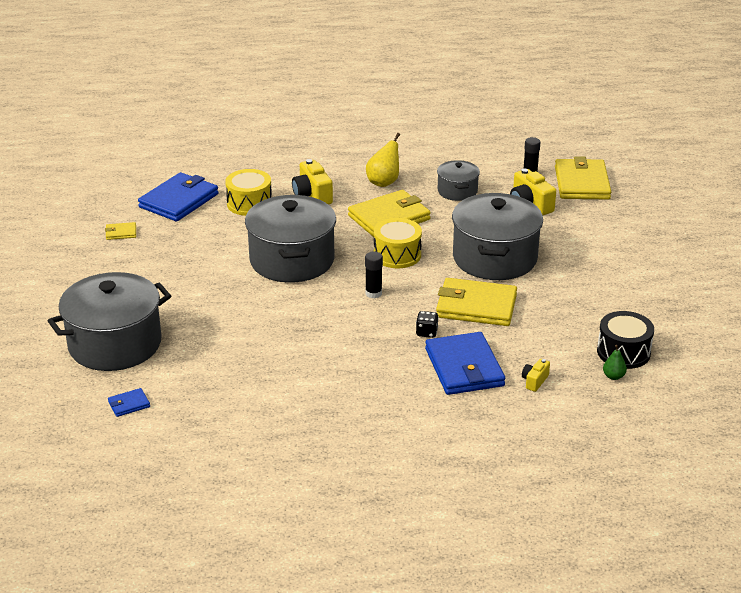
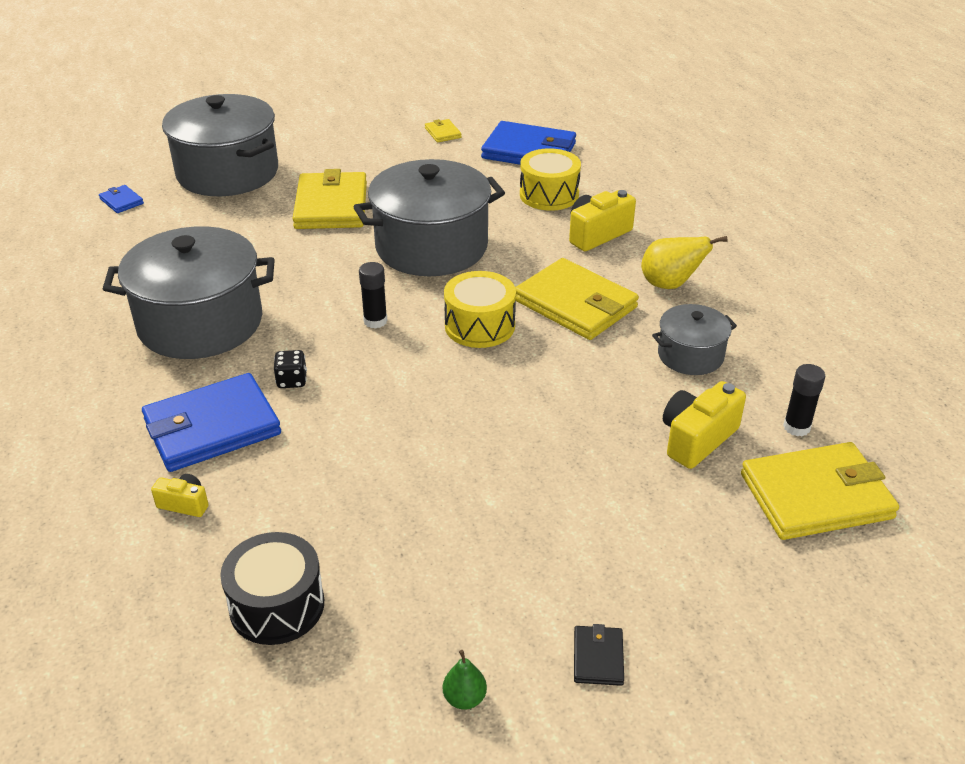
camera: 75 degrees right, 5 degrees up
yellow wallet [436,278,517,326] -> yellow wallet moved to [292,169,367,229]
grey pot [452,193,543,280] -> grey pot moved to [103,226,275,359]
green pear [603,345,627,380] -> green pear moved to [443,650,487,710]
none -> black wallet [574,624,624,686]

